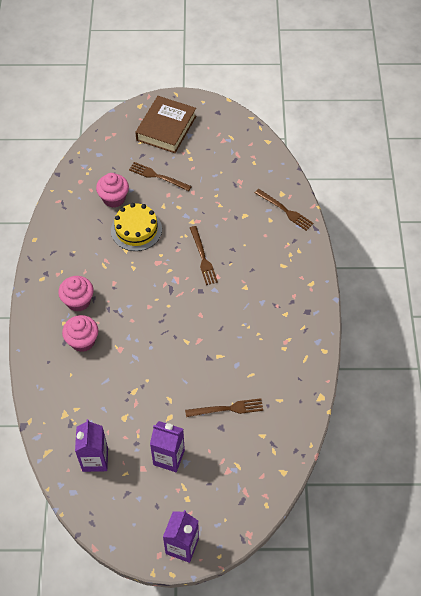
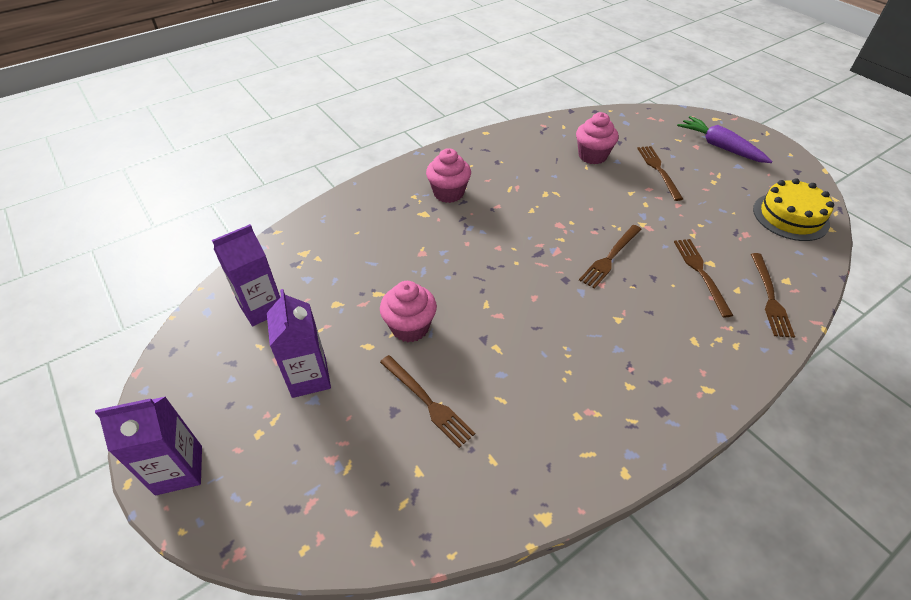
camera: 55 degrees right, 10 degrees down
pink cupcake [62,315,98,352] -> pink cupcake moved to [380,281,437,342]
yellow cake [111,203,162,251] -> yellow cake moved to [753,178,834,241]
brown book [135,96,196,153] -> purple carrot [677,116,773,163]
none -> brown fork [674,239,734,318]

